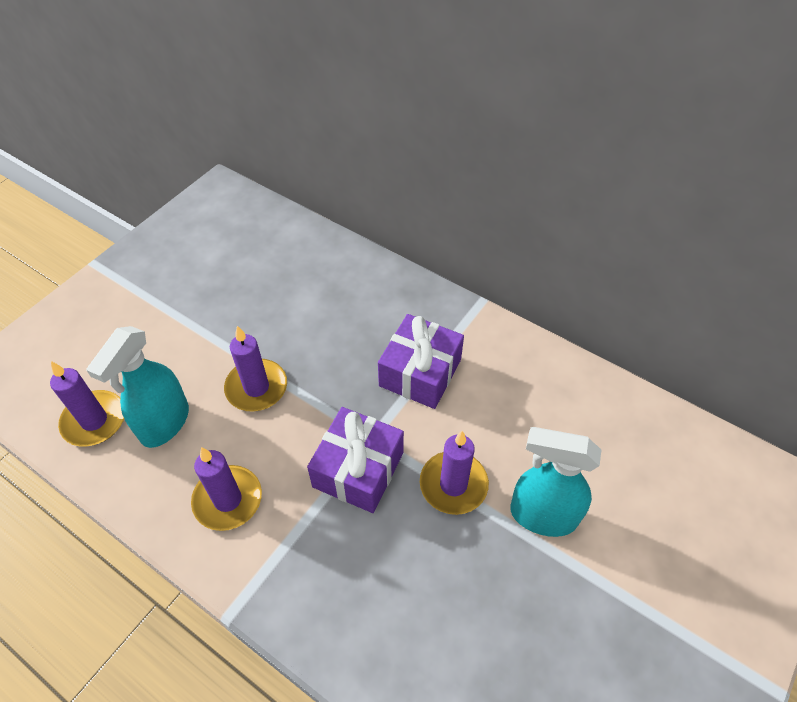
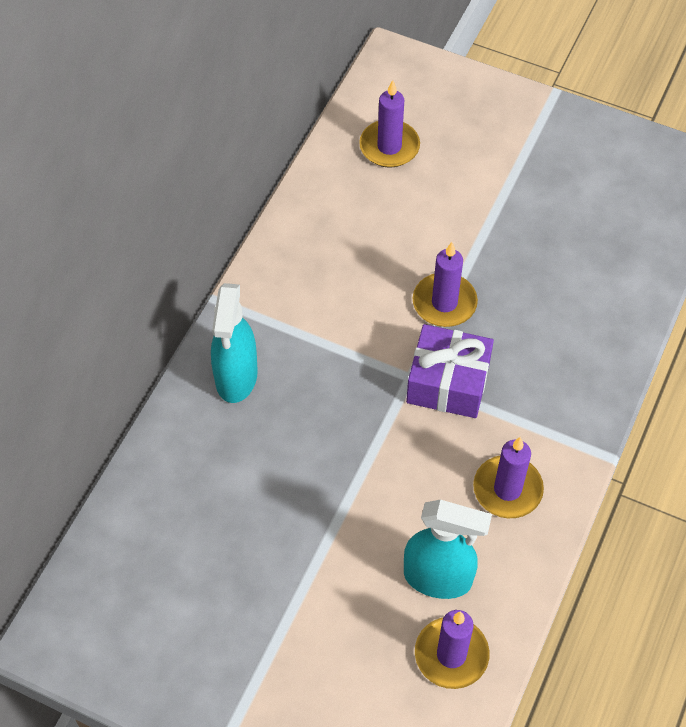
camera: 100 degrees left, 5 degrees up
purple candle [224,326,287,412] -> purple candle moved to [359,80,420,168]
purple gift [378,314,464,409] -> none
turquoise spray bottle [510,427,601,537] -> turquoise spray bottle moved to [211,283,258,403]

